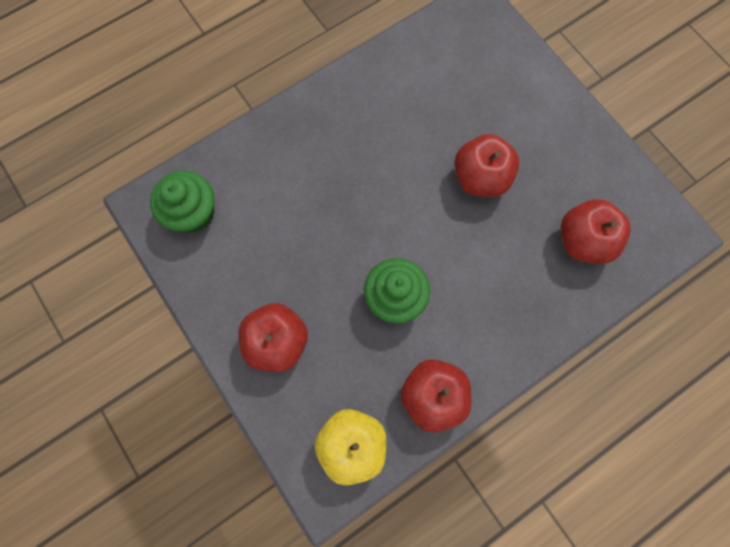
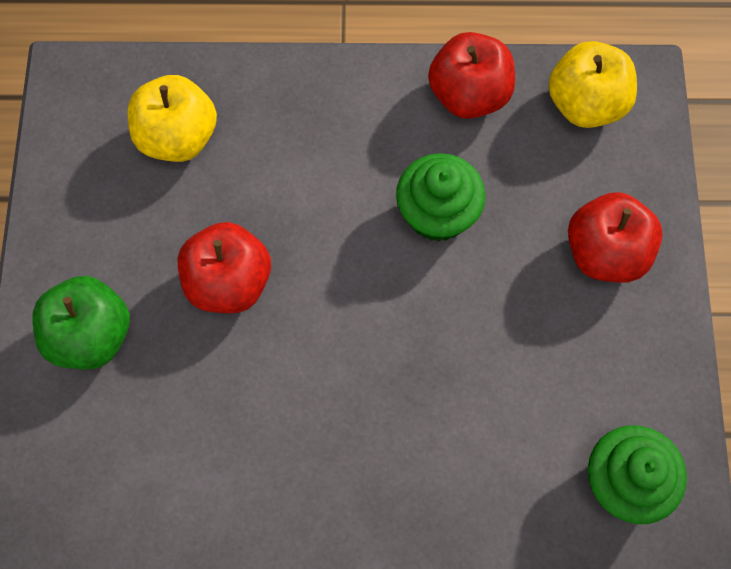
camera: 145 degrees left, 5 degrees down
red apple [561,199,631,264] -> yellow apple [128,75,217,162]
none -> green apple [32,276,130,369]

